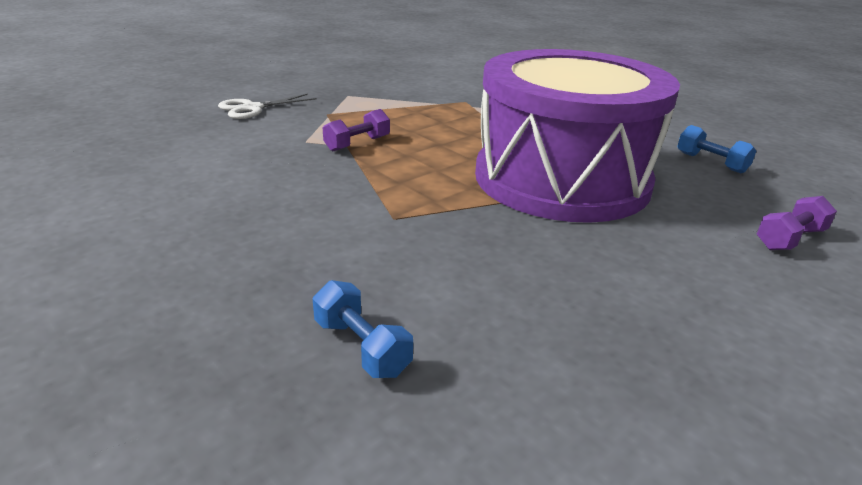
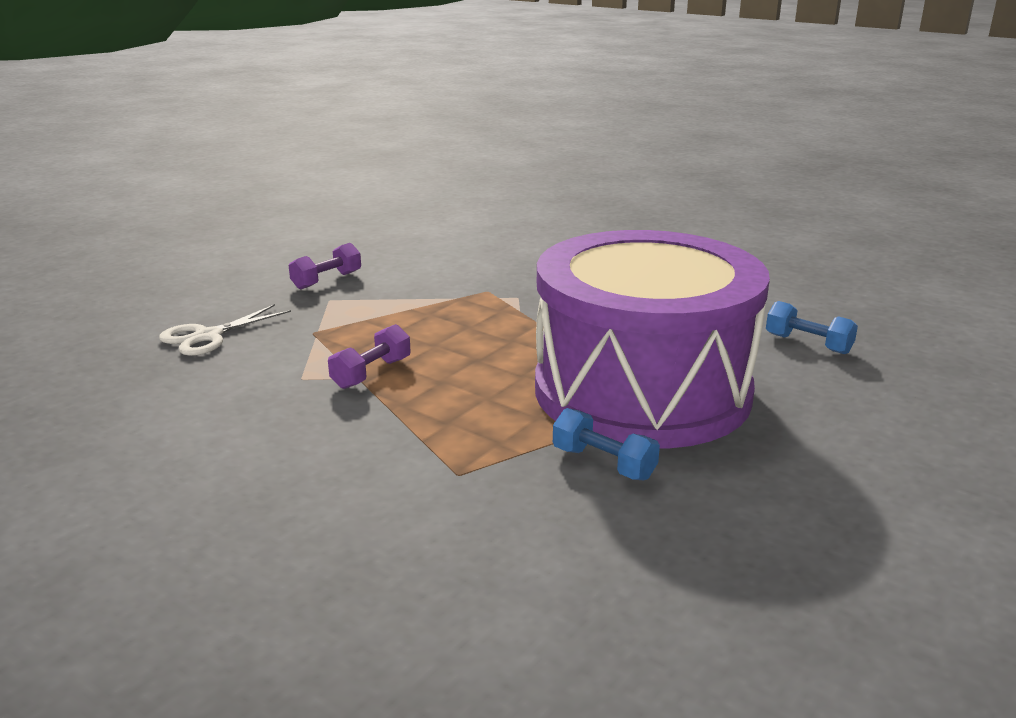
camera: 10 degrees left, 5 degrees down
blue dumbbell [313,280,413,378] -> blue dumbbell moved to [553,408,660,480]
purple dumbbell [757,196,837,250] -> purple dumbbell moved to [289,243,361,289]

